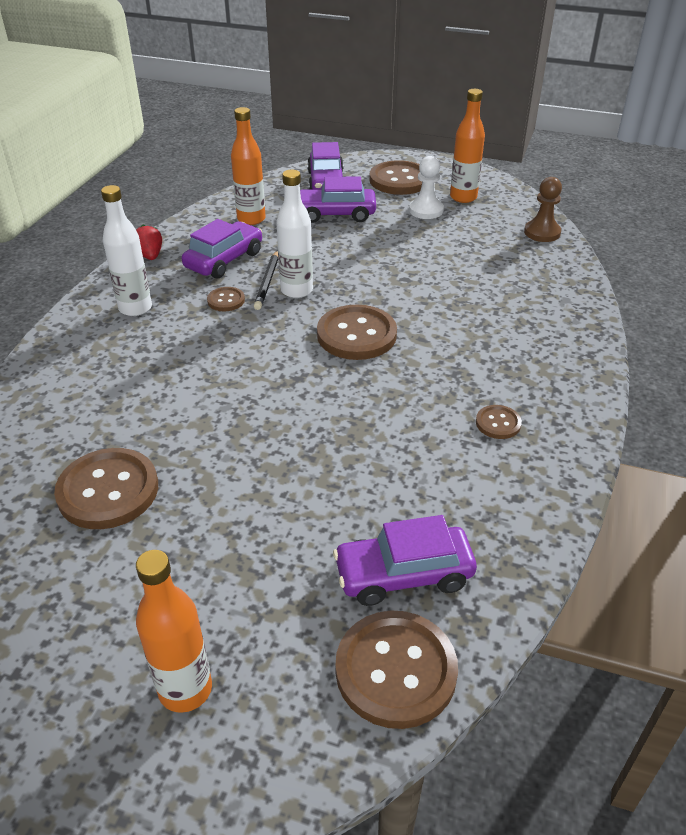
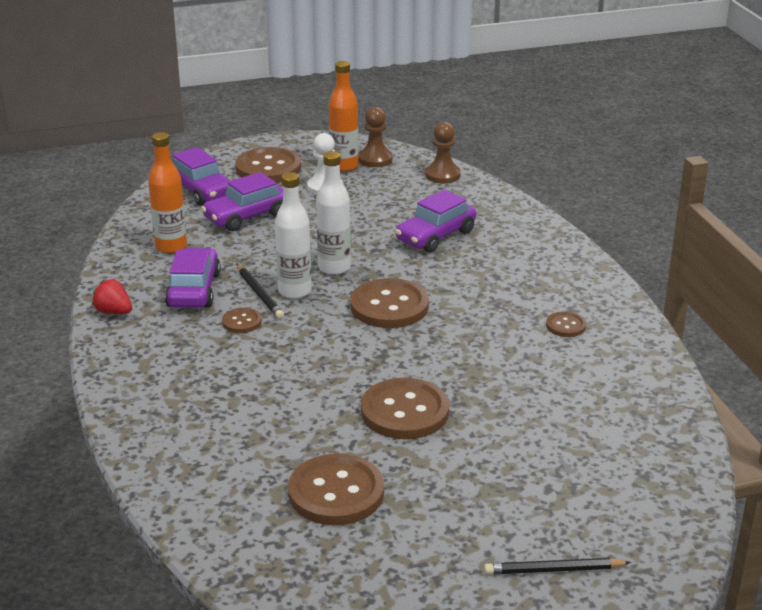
camera: 35 degrees left, 10 degrees down
white bottle [101,185,152,316] -> white bottle moved to [316,151,351,275]
orange bottle [136,550,212,713] -> black pencil [484,558,631,574]
purple car [333,515,477,606] -> purple car moved to [395,189,476,253]
brown button [335,611,458,729] -> brown button moved to [361,378,449,439]
none -> brown pawn [358,107,393,167]

